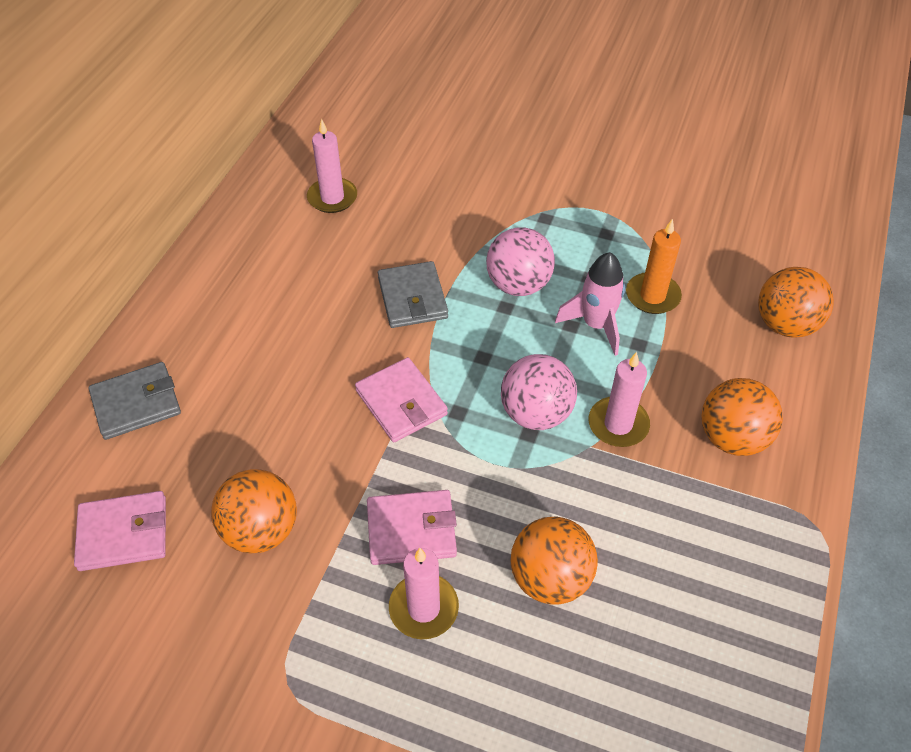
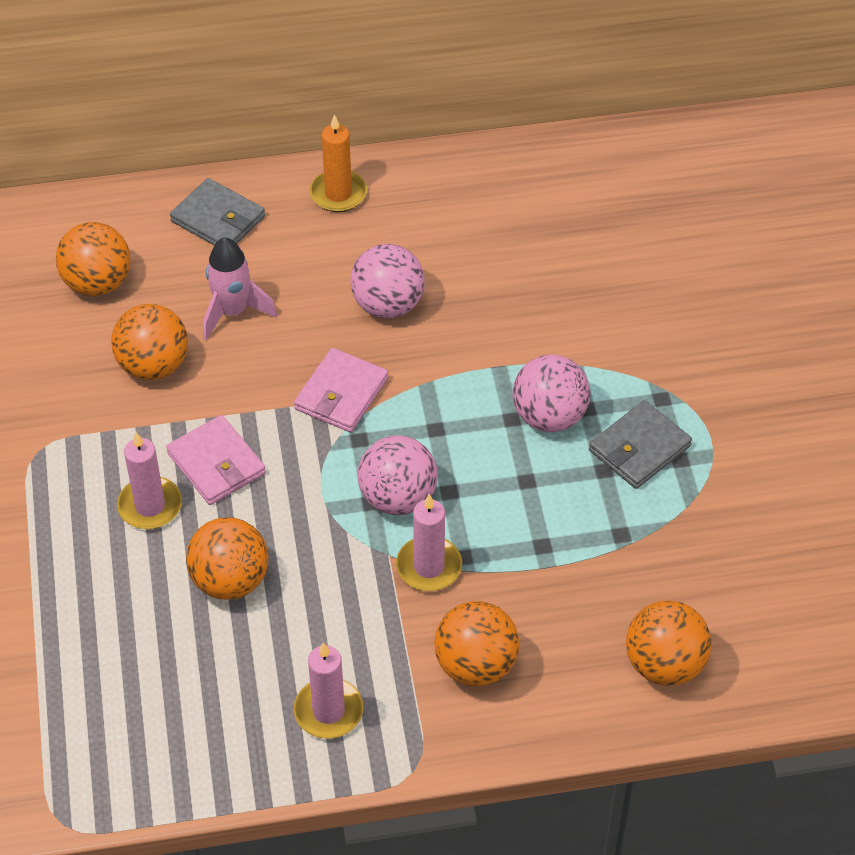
camera: 60 degrees right, 0 degrees up
pink wallet [74,491,166,571] -> orange ball [56,222,130,296]
pink candle [307,119,357,213] -> pink candle moved to [294,642,363,739]
grey wallet [378,261,448,328] -> grey wallet moved to [589,400,692,489]
pink rocket [555,252,625,356] -> pink rocket moved to [203,237,277,340]
orange candle [626,218,682,314] -> orange candle moved to [310,114,367,212]
none -> pink ball [350,244,425,318]

